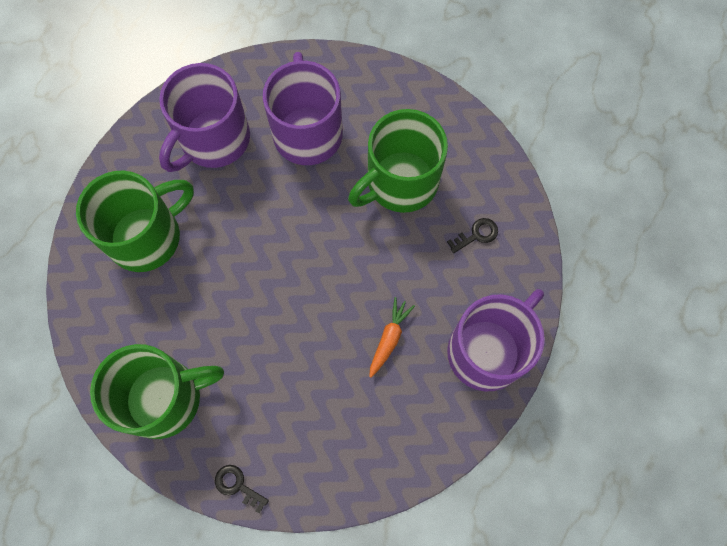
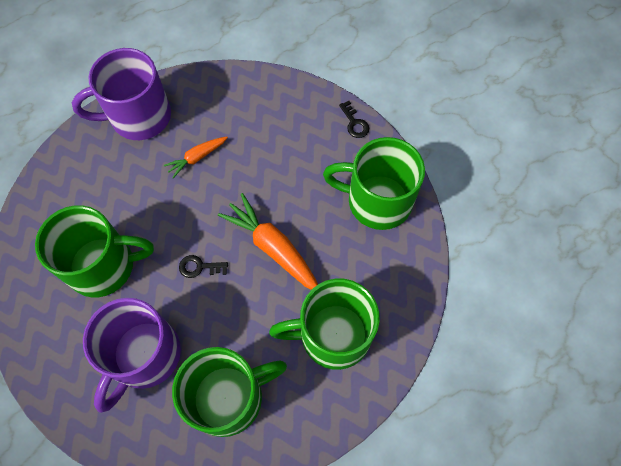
camera: 150 degrees left, 5 degrees down
purple mug [159,63,250,172] -> green mug [172,347,287,437]
black key [447,218,498,253] -> black key moved to [179,255,228,278]
none -> orange carrot [218,193,318,290]

